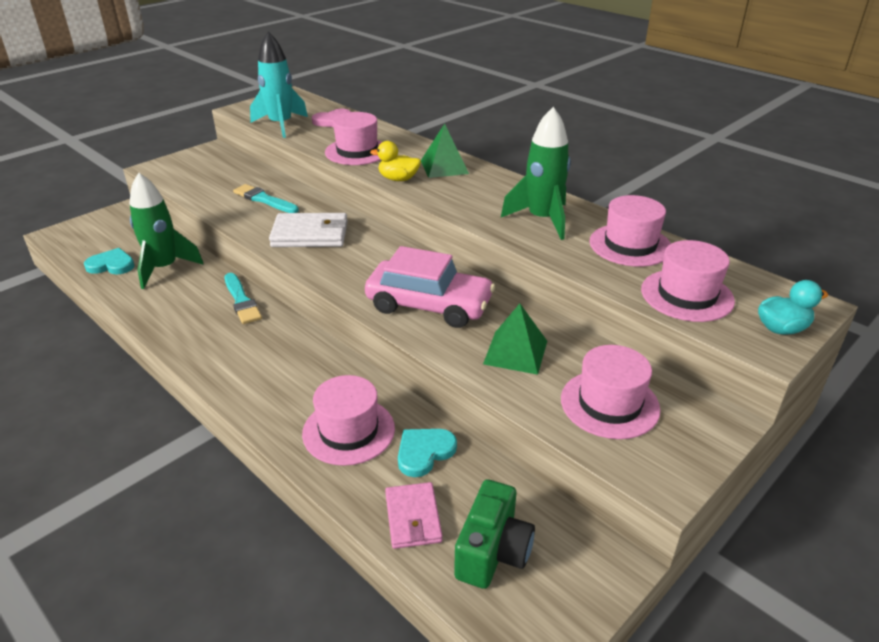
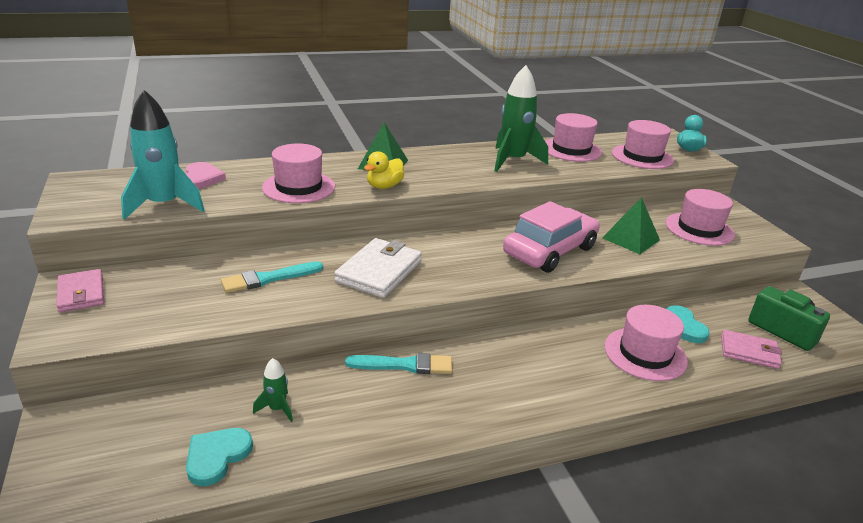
camera: 65 degrees left, 5 degrees down
green rocket [130,173,204,289] -> green rocket [253,358,293,422], size x0.47
none -> pink wallet [56,269,104,312]

